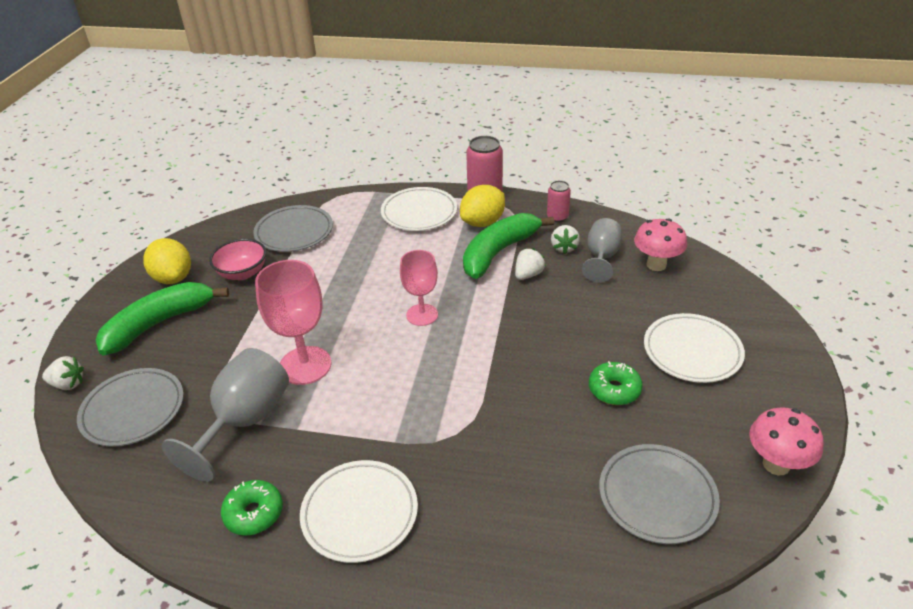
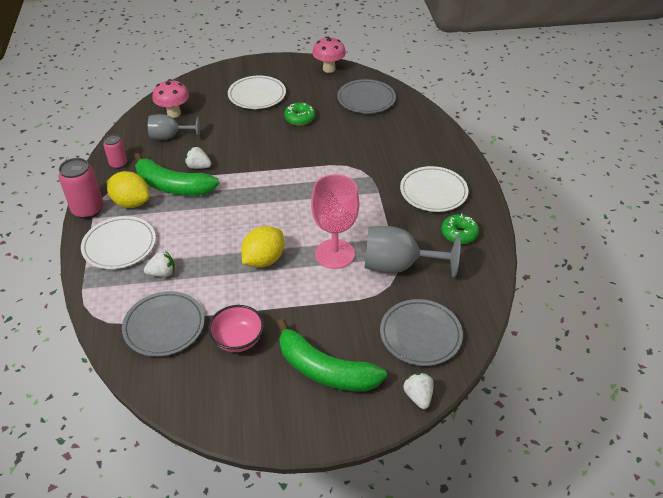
camera: 110 degrees left, 5 degrees up
yellow lemon [143,238,191,284] -> yellow lemon moved to [241,226,284,268]
pink goblet [400,250,438,326] -> none
white strawberry [551,225,580,254] -> white strawberry moved to [144,251,175,277]

